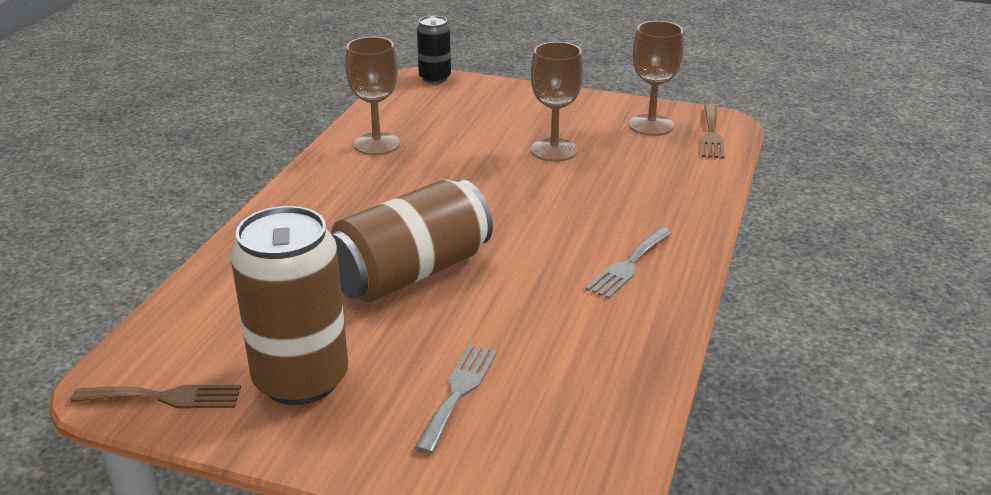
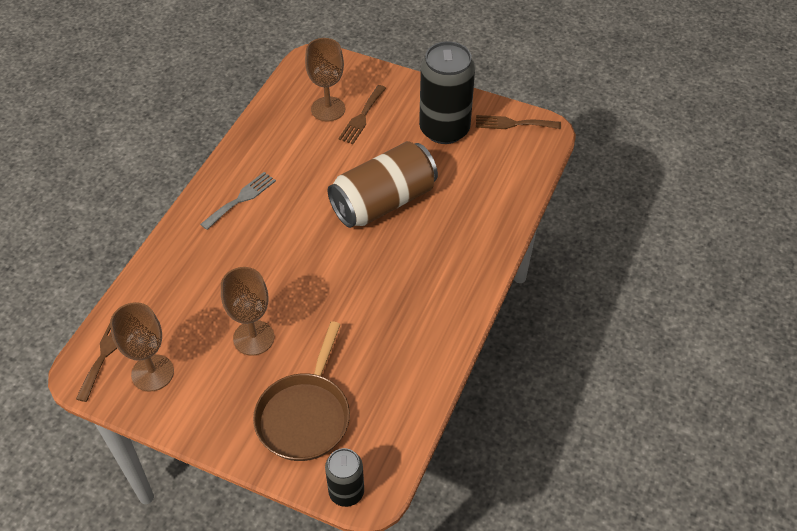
camera: 175 degrees left, 20 degrees up
brown can [230,206,348,405] -> black can [419,41,475,144]
brown goblet [345,37,400,155] -> brown goblet moved to [305,38,345,121]
grey fork [415,345,497,454] -> brown fork [338,85,386,144]
none -> brown pan [253,321,350,461]

